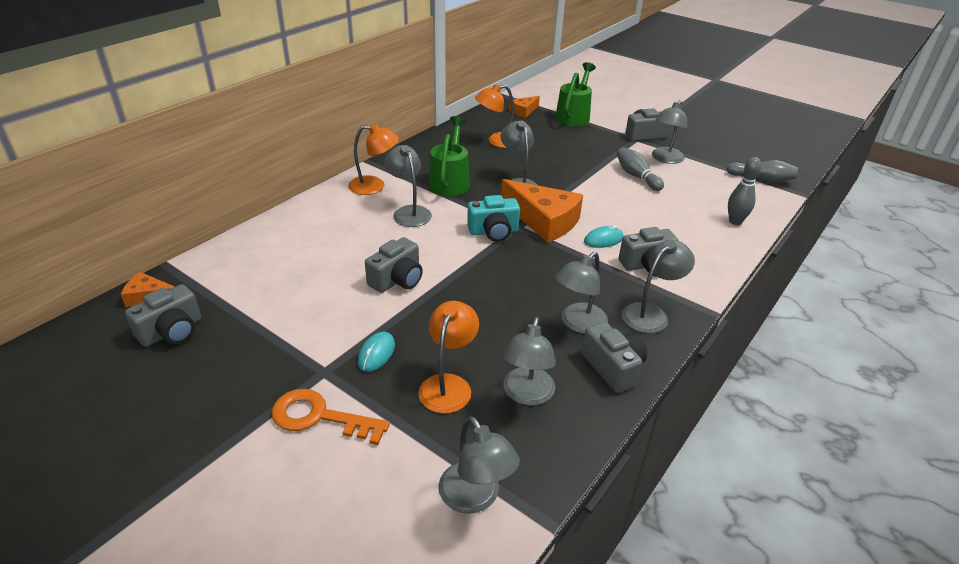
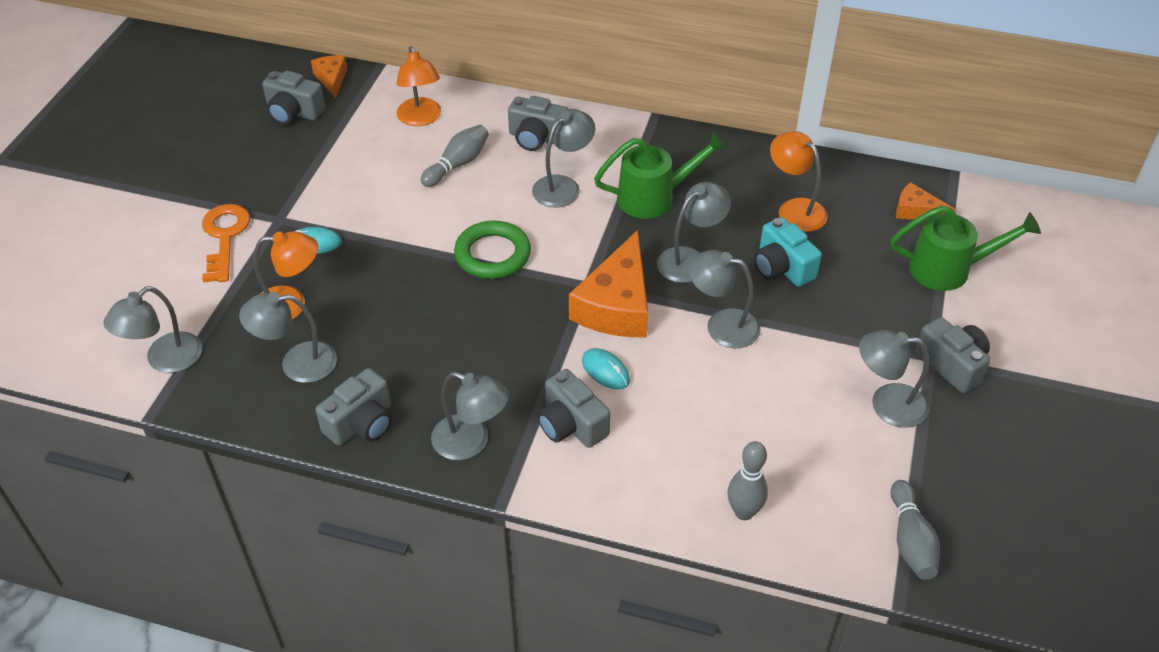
camera: 70 degrees right, 10 degrees up
orange lamp [348,124,399,195] -> orange lamp moved to [396,46,441,126]
grey camera [365,237,423,293] -> grey camera moved to [508,96,568,151]
turquoise camera [467,195,520,242] -> turquoise camera moved to [754,217,822,287]
grey lamp [555,252,608,334] -> grey lamp moved to [688,250,761,348]
grey bowling pin [617,147,664,191] -> grey bowling pin moved to [421,125,489,187]
none -> green ring [454,220,531,279]

